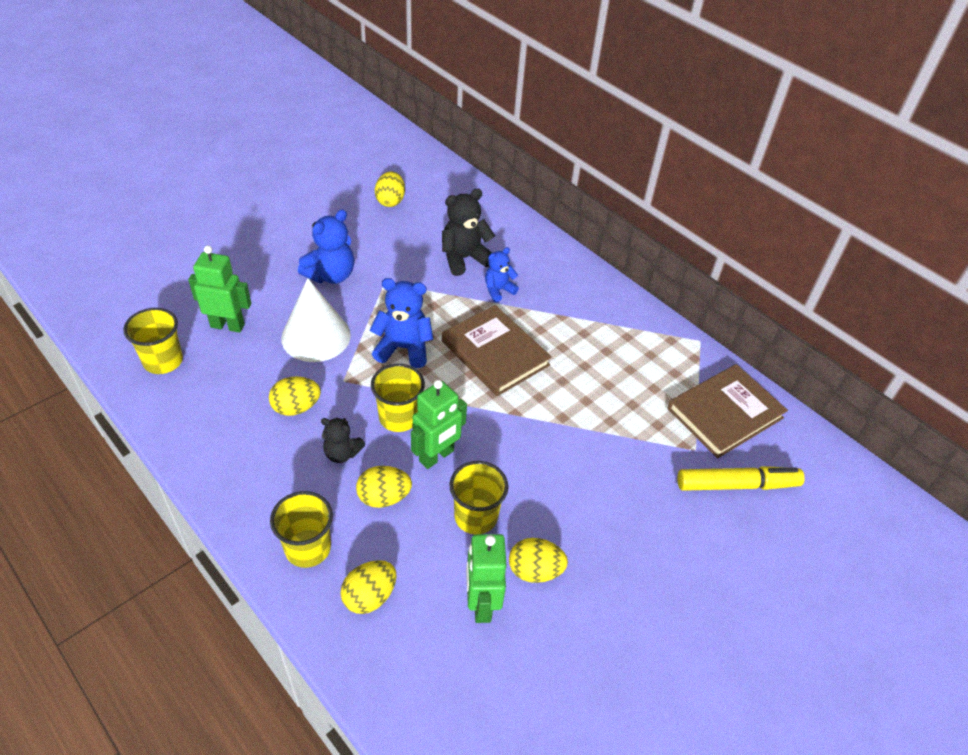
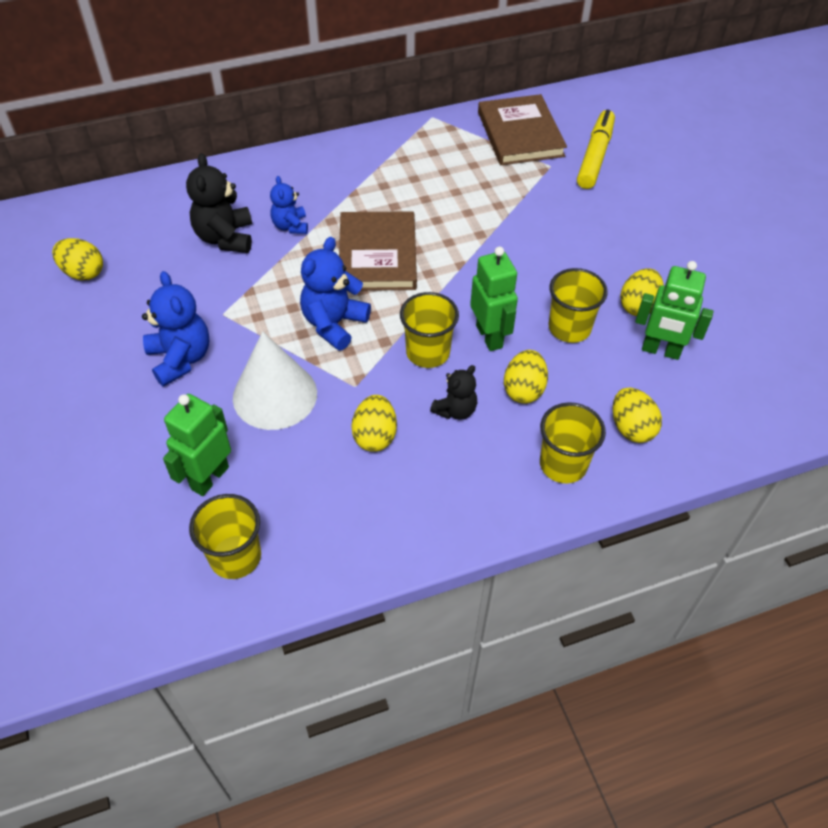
camera: 65 degrees left, 5 degrees up
brown book [442,305,552,396] -> brown book turned 75 degrees counterclockwise [339,211,417,291]

